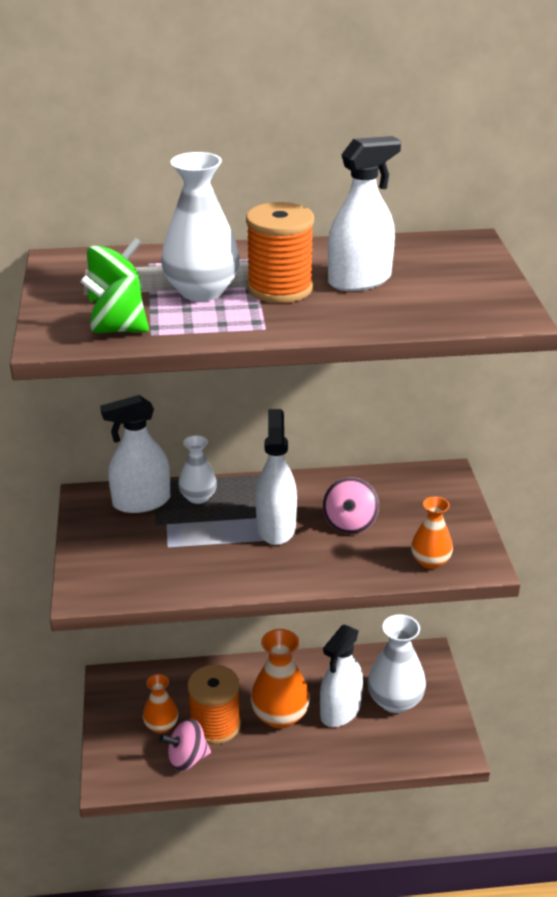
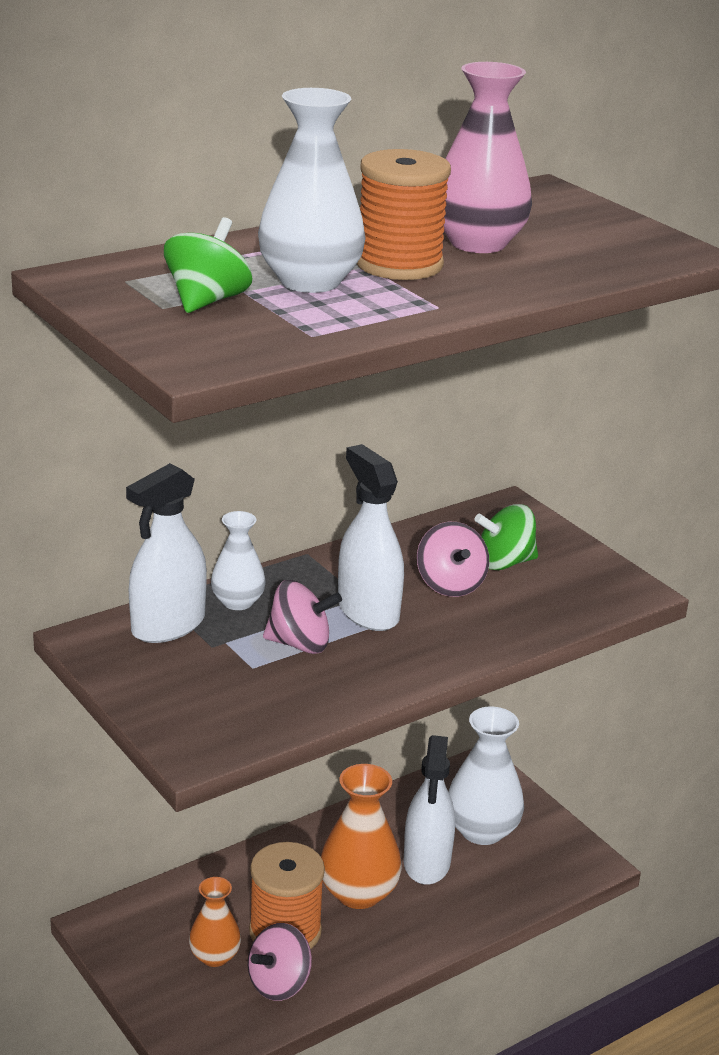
camera: 30 degrees left, 5 degrees down
green spinning top [80,275,149,333] -> green spinning top moved to [474,504,538,570]
white spray bottle [328,136,401,291] -> pink vase [444,62,532,253]
orange vase [411,496,453,569] -> none
none -> pink spinning top [263,580,342,654]

